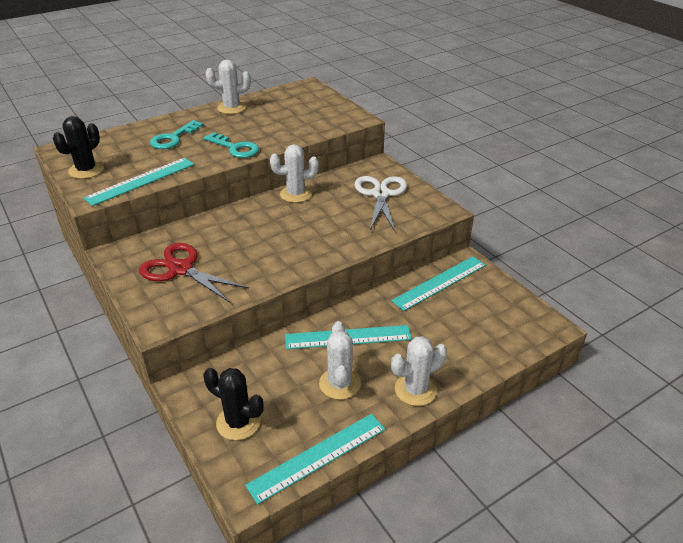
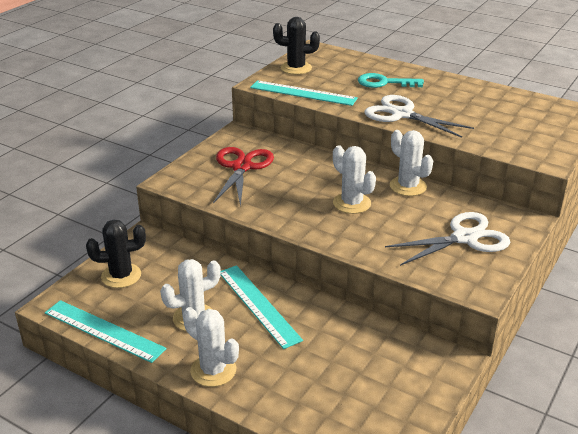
camera: 65 degrees right, 5 degrees down
black cactus [203,368,264,440] -> black cactus turned 75 degrees clockwise [86,219,146,288]
turquoise key [204,132,259,158] -> white scissors [364,95,474,138]
white cactus [206,60,251,114] -> white cactus moved to [333,145,376,214]
turquoise ruler [391,256,486,311] -> none

